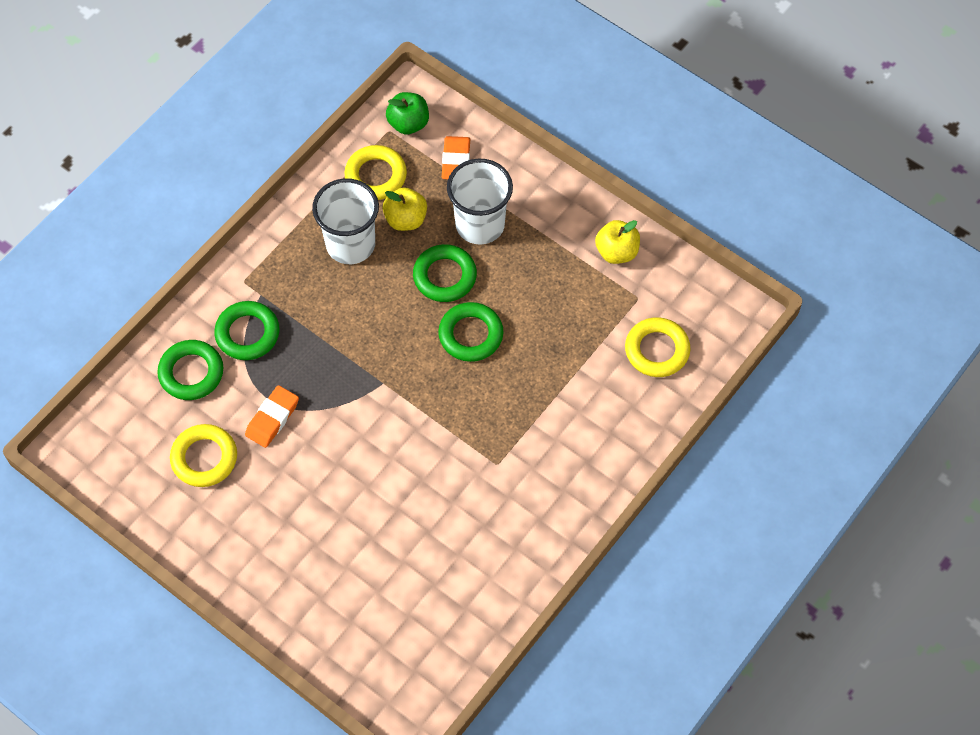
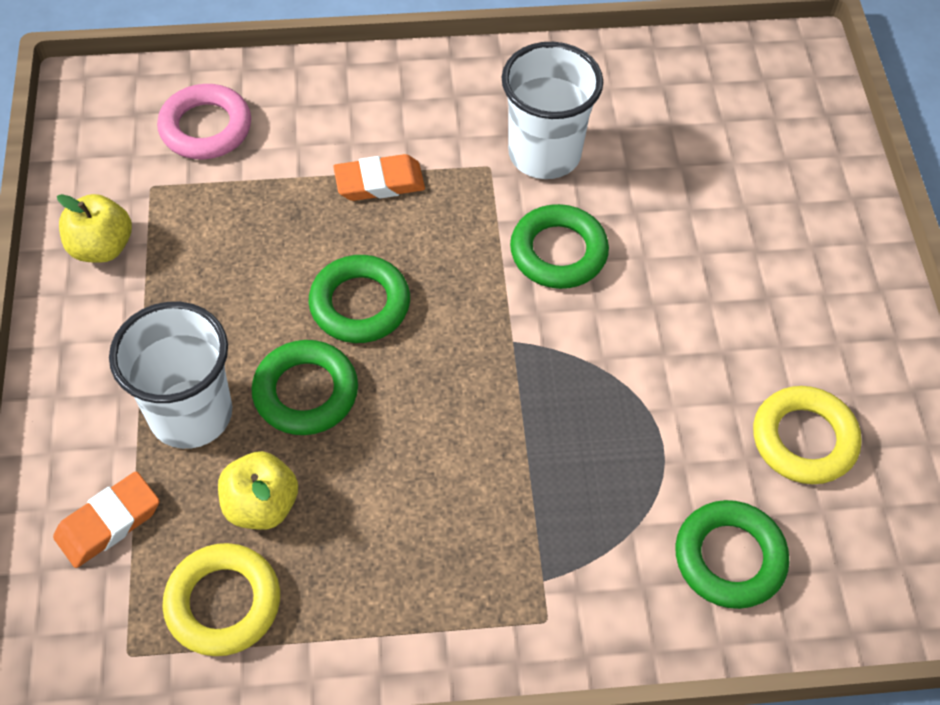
camera: 135 degrees left, 5 degrees down
green ring [214,301,280,360] -> green ring moved to [510,204,609,289]
orange eraser [245,385,299,448] -> orange eraser moved to [333,154,425,201]
white cup [312,178,379,264] -> white cup moved to [502,42,603,179]
green apple [386,92,429,134] -> none
yellow ring [625,317,691,377] -> pink ring [157,84,251,159]

